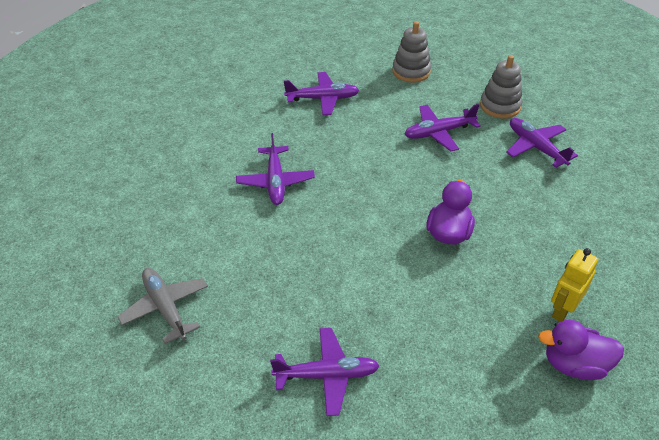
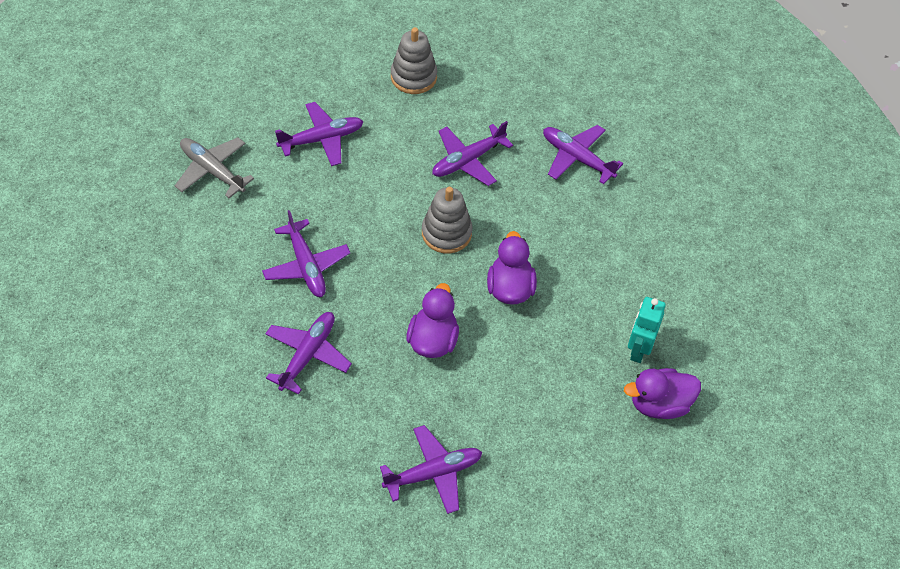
camera: 20 degrees left, 10 degrees up
grey plane [117,268,208,344] -> grey plane moved to [175,137,254,198]
grey stacking toy [480,55,522,119] -> grey stacking toy moved to [422,187,472,253]
yellow robot [551,248,598,322] -> turquoise robot [628,297,666,363]
none -> purple plane [265,312,352,395]
none -> purple duck [406,283,459,358]

